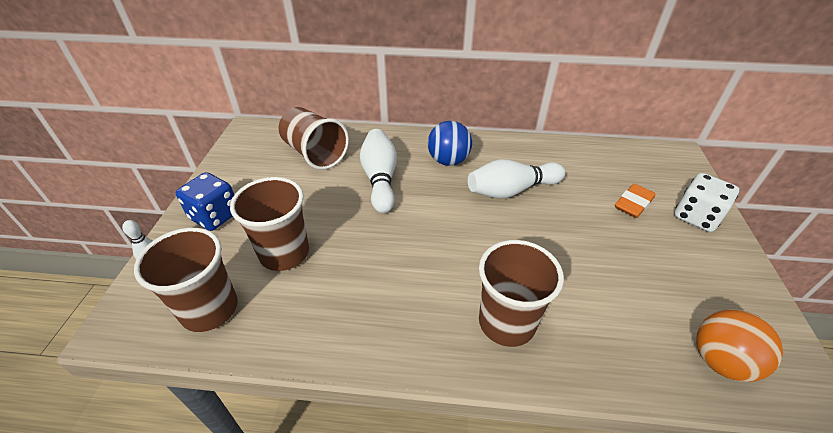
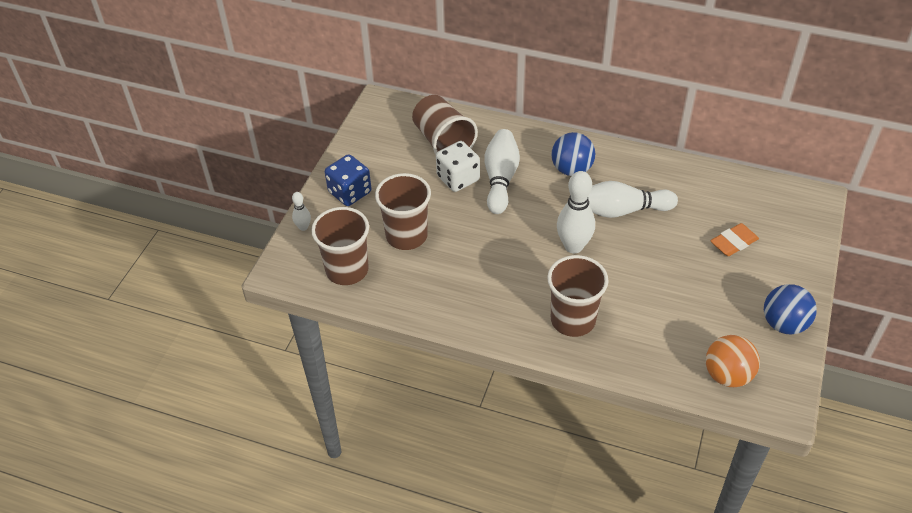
camera: 15 degrees right, 5 degrees up
white dice [674,173,739,232] -> white dice moved to [436,141,480,192]
none -> white bowling pin [557,171,595,254]
none -> blue ball [764,284,817,335]

